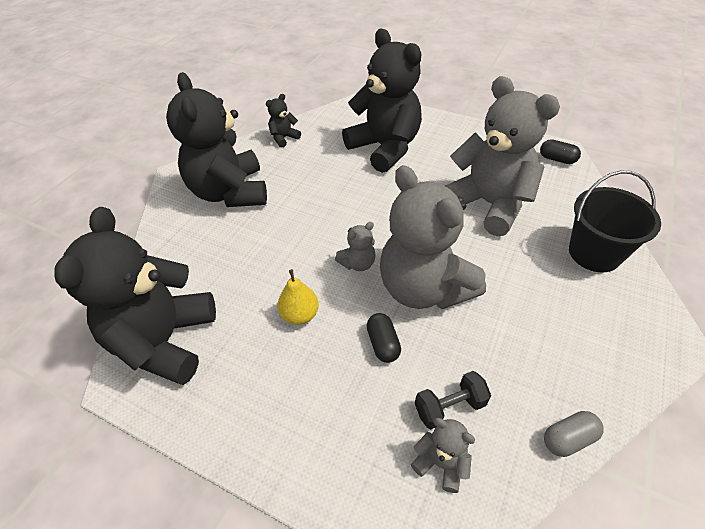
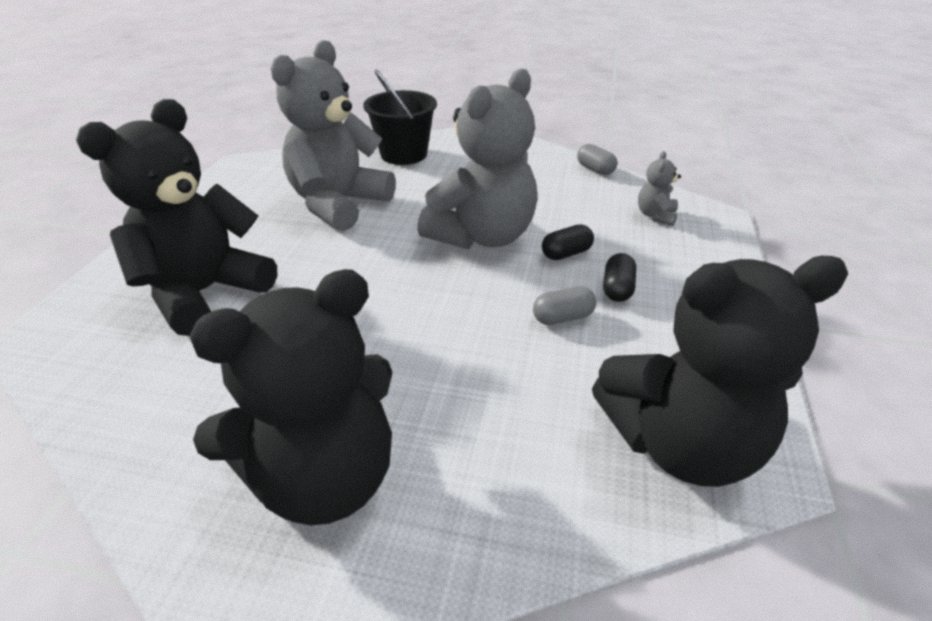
camera: 105 degrees left, 10 degrees down
black teddy bear [266,94,301,147] -> none
yellow pear [277,269,319,325] -> grey capsule [533,286,596,325]
grey teddy bear [335,222,376,271] -> none
black dumbbell [415,371,491,429] -> none
black capsule [540,139,581,164] -> black capsule moved to [603,253,636,302]

